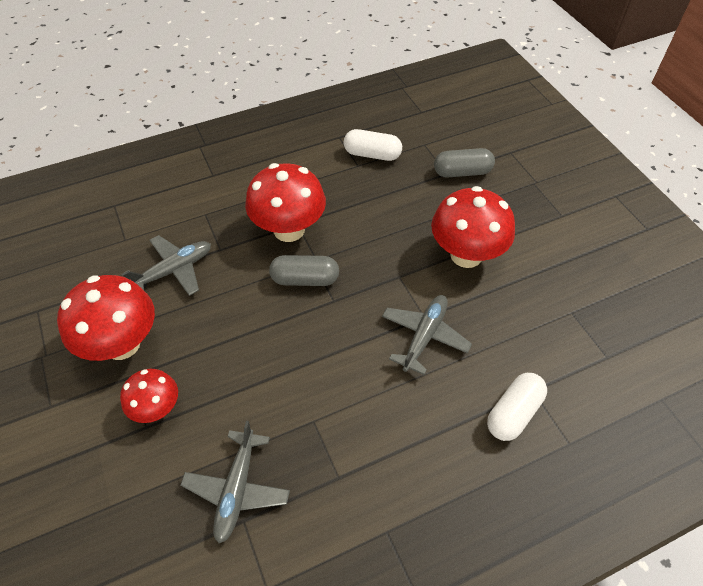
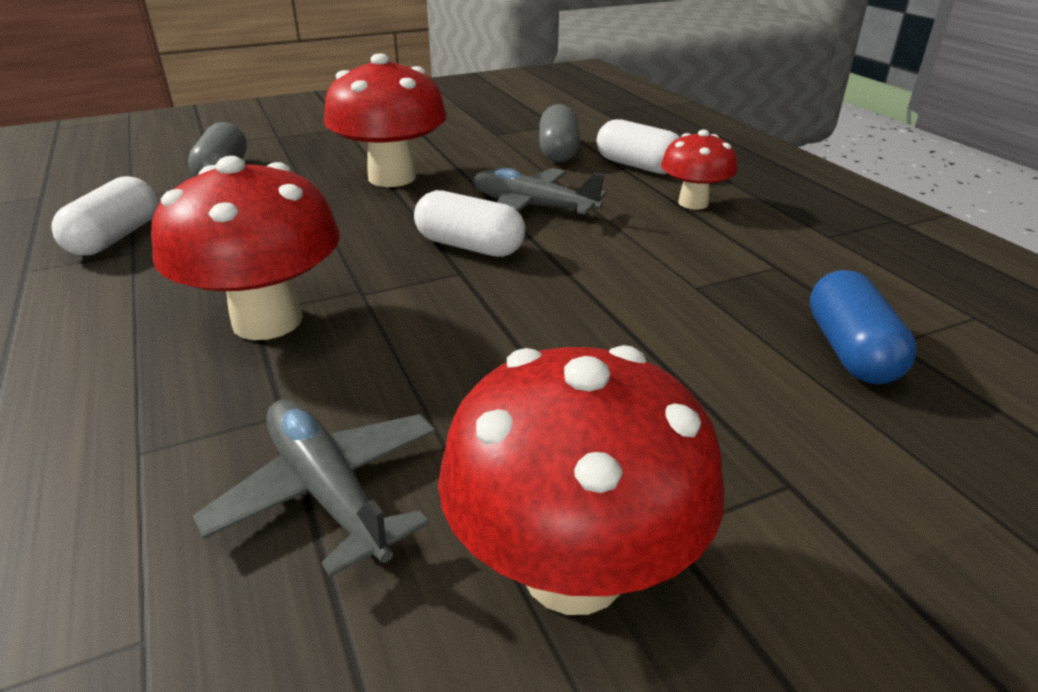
camera: 90 degrees left, 20 degrees down
red mushroom [120,369,178,423] -> red mushroom moved to [661,130,737,210]
grey plane [181,421,290,543] -> blue capsule [810,270,917,384]
grey capsule [269,255,339,286] -> grey capsule moved to [539,104,580,163]
none -> white capsule [414,190,525,257]

